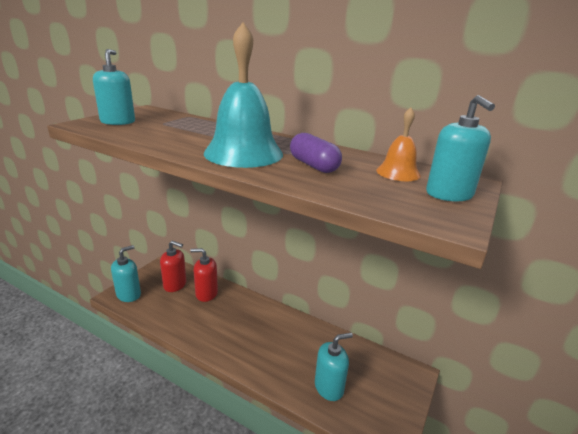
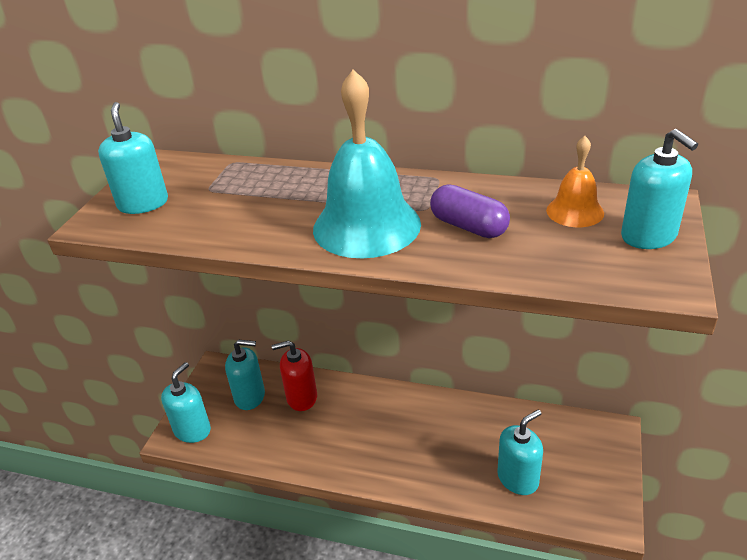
camera: 10 degrees left, 10 degrees up
red soap dispenser [160,241,186,292] -> turquoise soap dispenser [225,340,265,410]

